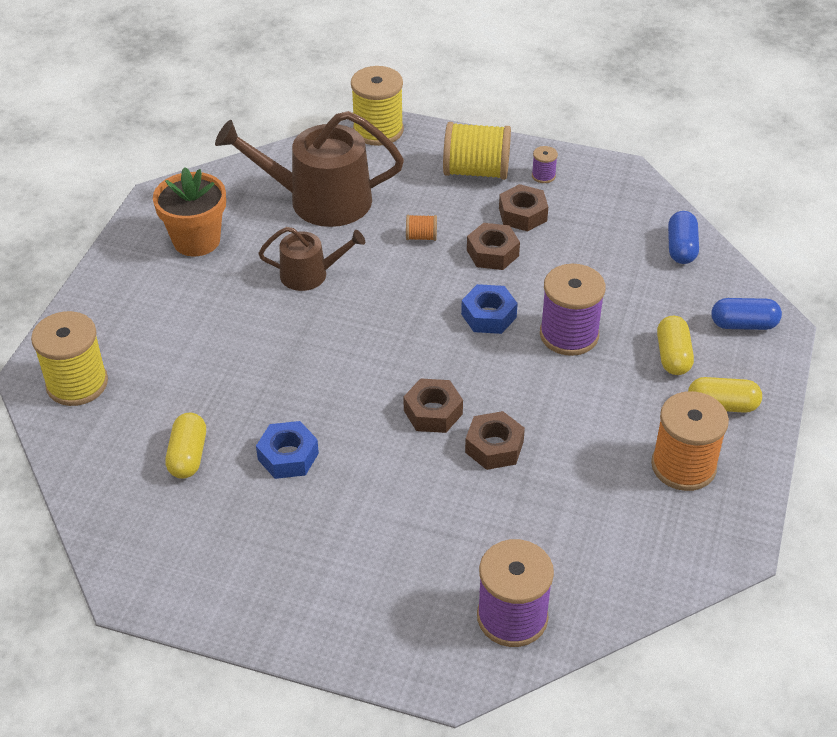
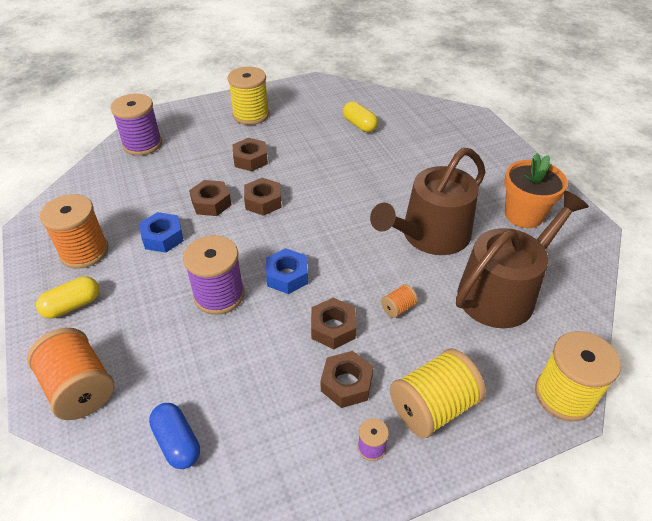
camera: 140 degrees right, 0 degrees up
yellow spool [31,311,108,406] -> yellow spool moved to [227,67,269,125]
blue nut [256,421,319,479] -> blue nut moved to [139,212,184,253]
brown watering can [258,227,365,291] -> brown watering can [370,148,486,255], size x1.82
yellow capsule [657,316,694,375] -> none
blue capsule [711,298,782,330] -> orange spool [27,328,114,420]
none -> brown nut [232,138,268,171]

